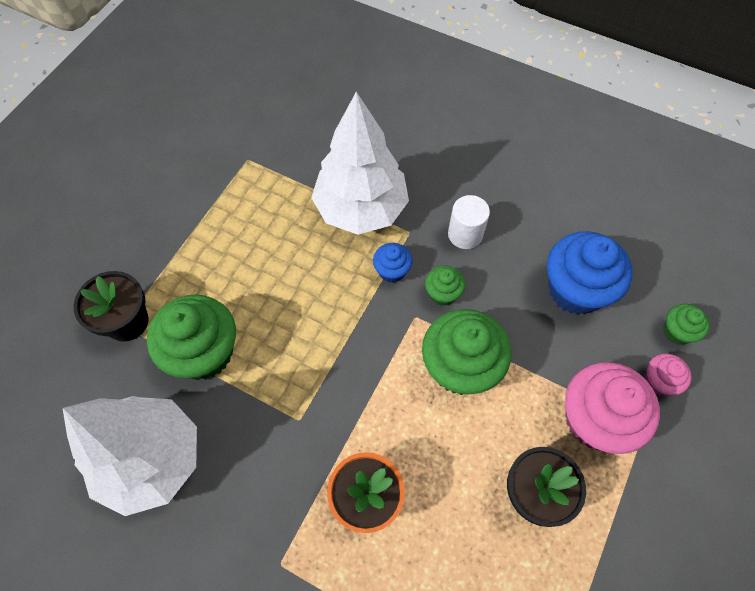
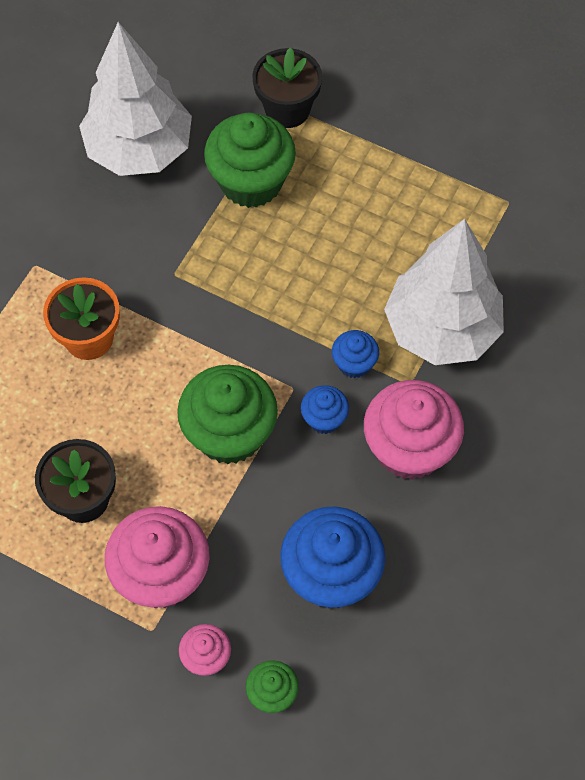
camera: 90 degrees right, 0 degrees up
green cupcake [425,265,465,306] -> blue cupcake [301,385,349,434]
white cylinder [448,195,490,249] -> pink cupcake [364,380,464,480]

